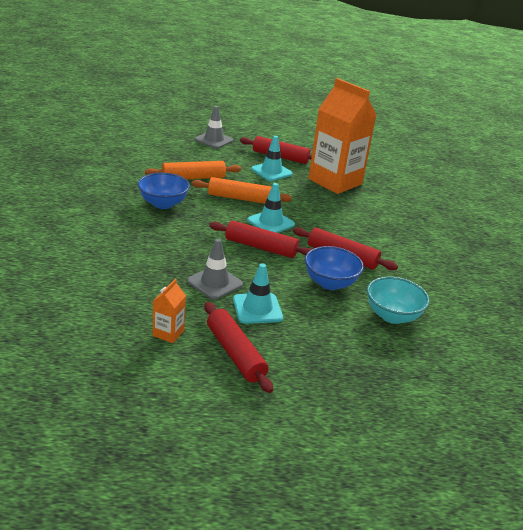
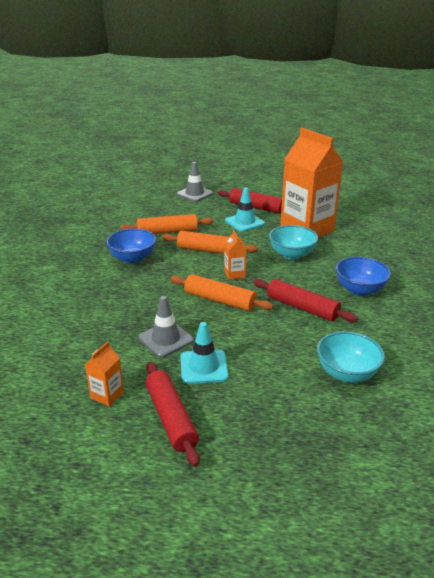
camera: 10 degrees right, 0 degrees up
red rolling pin [209,221,312,258] -> orange rolling pin [170,274,274,311]
turquoise traffic cone [247,183,295,233] -> orange carton [224,230,247,280]
blue bowl [305,246,364,290] -> blue bowl moved to [335,257,391,296]
none -> turquoise bowl [269,225,318,260]

